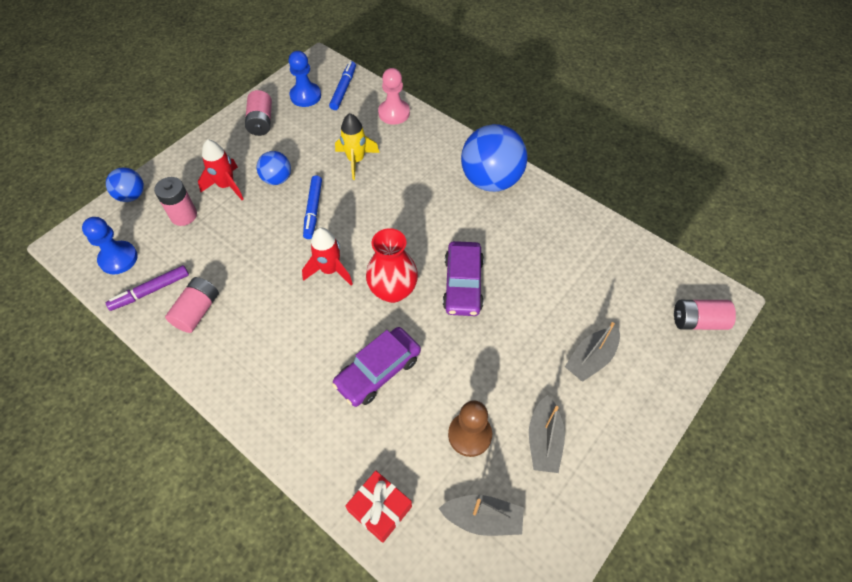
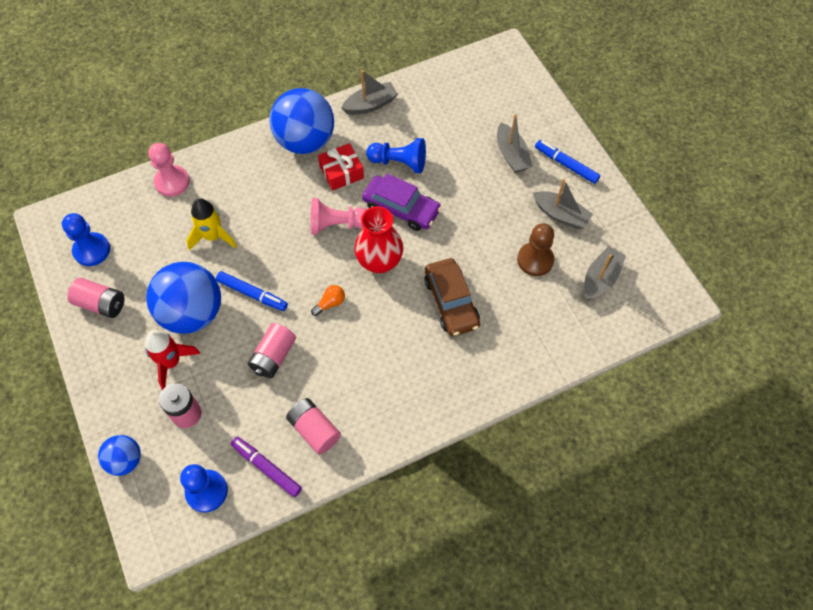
camera: 65 degrees left, 5 degrees up
purple marker [106,265,189,311] -> purple marker turned 135 degrees clockwise [231,437,302,497]
blue ball [257,151,291,185] -> blue ball [146,262,221,334], size x1.92
red rocket [302,227,353,285] -> orange light bulb [311,285,345,316]
blue marker [329,61,356,110] -> blue marker moved to [535,140,600,184]
purple car [332,327,421,407] -> brown car [424,258,480,336]
red gift [345,471,412,543] -> red gift moved to [318,143,364,191]
pink battery [674,300,736,330] -> pink battery moved to [248,323,296,378]
none -> pink pawn [311,198,367,235]
none -> grey boat [341,70,398,115]
none -> blue pawn [366,138,426,173]

